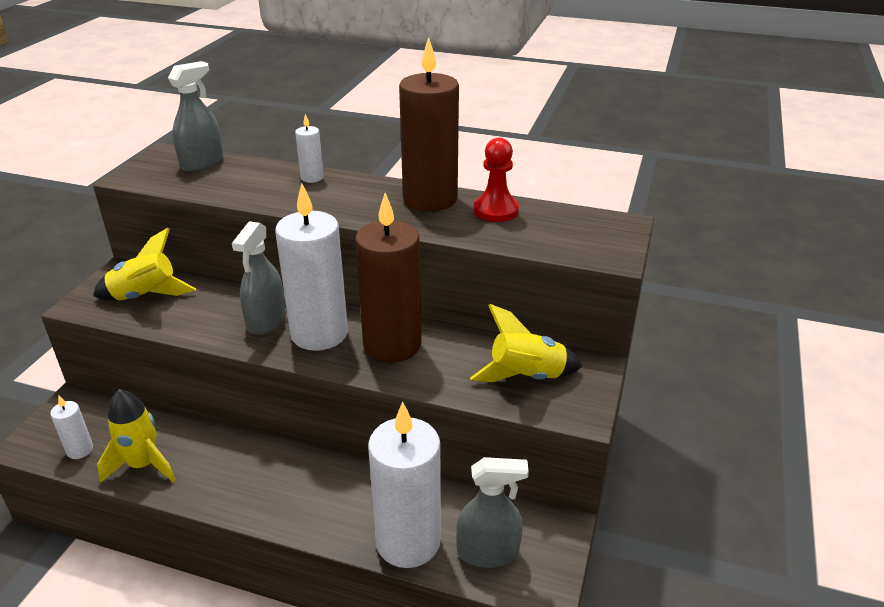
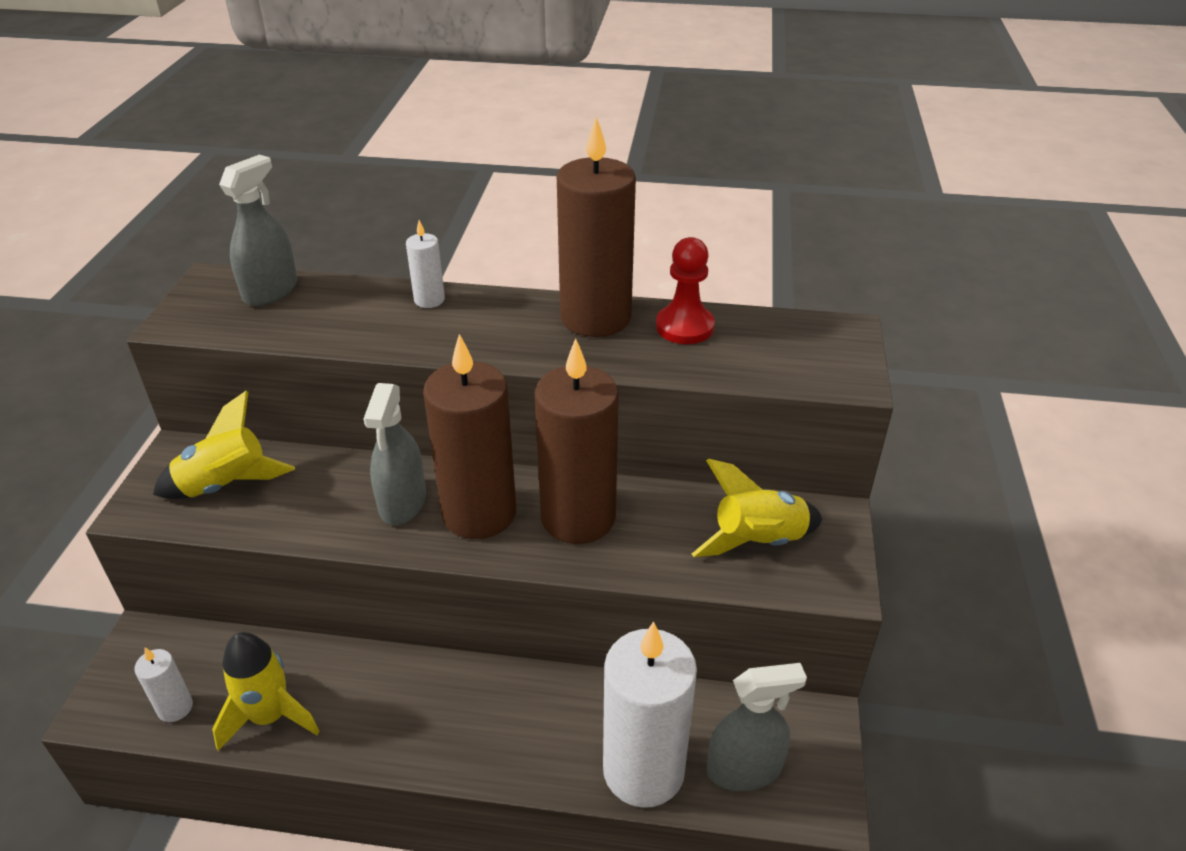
camera: 10 degrees left, 5 degrees up
white candle [275,184,348,351] -> brown candle [423,334,516,539]

